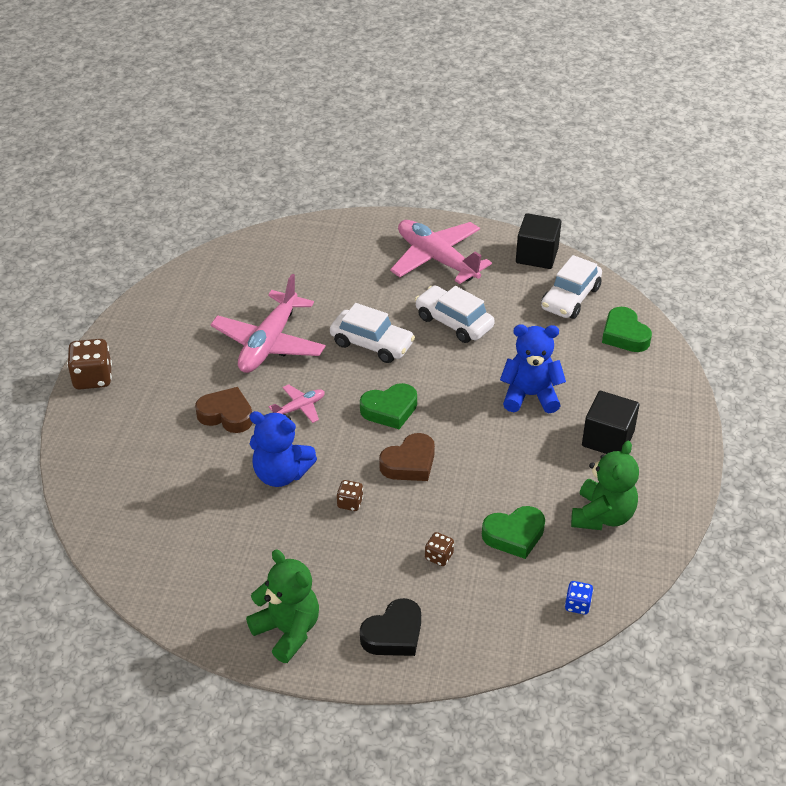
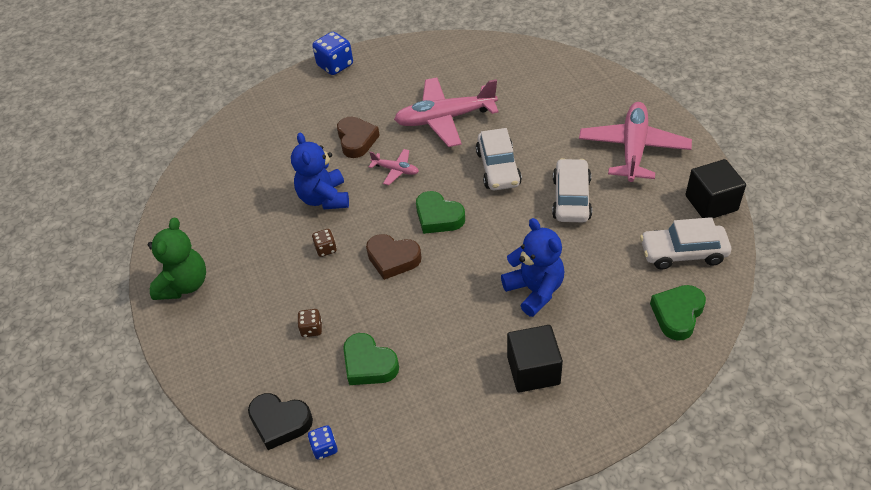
camera: 60 degrees right, 5 degrees up
brown dice [67,339,112,389] -> blue dice [312,32,353,75]
black heart [360,598,421,656] -> black heart moved to [248,393,313,450]
green teddy bear [571,441,639,530] -> none

